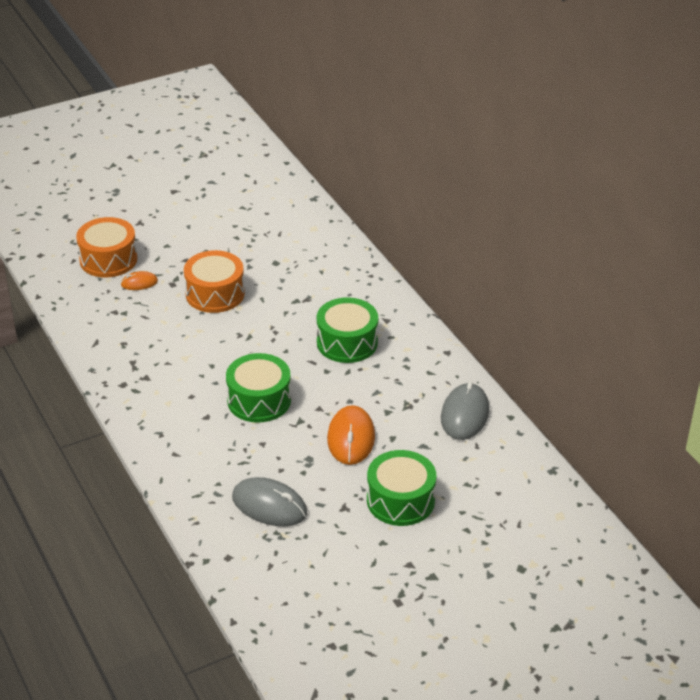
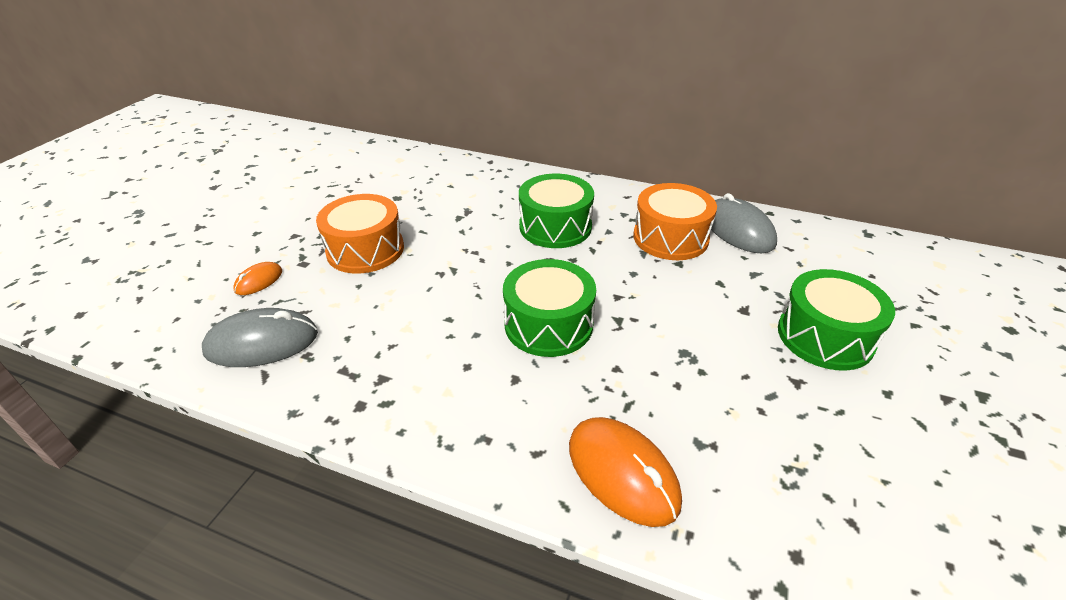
camera: 40 degrees left, 0 degrees up
orange drum [76,217,137,278] -> orange drum moved to [633,183,717,260]
grey mouse [232,477,307,526] -> grey mouse moved to [202,308,318,367]
orange mouse [327,405,375,465] -> orange mouse moved to [569,417,682,527]

